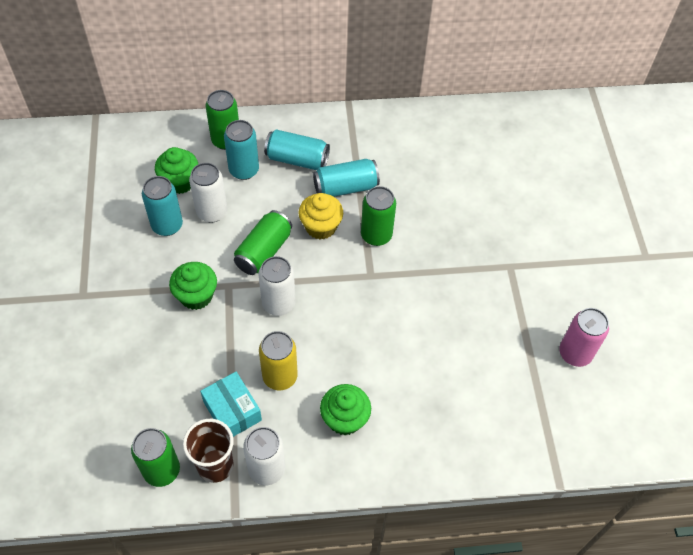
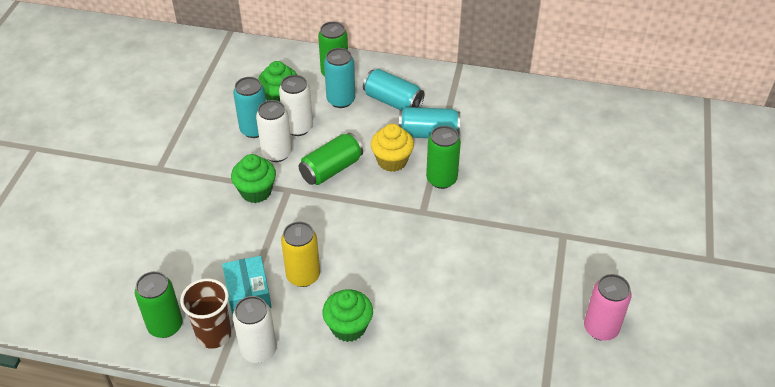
camera: 20 degrees right, 10 degrees down
white can [258,256,295,316] -> white can moved to [256,100,292,162]

